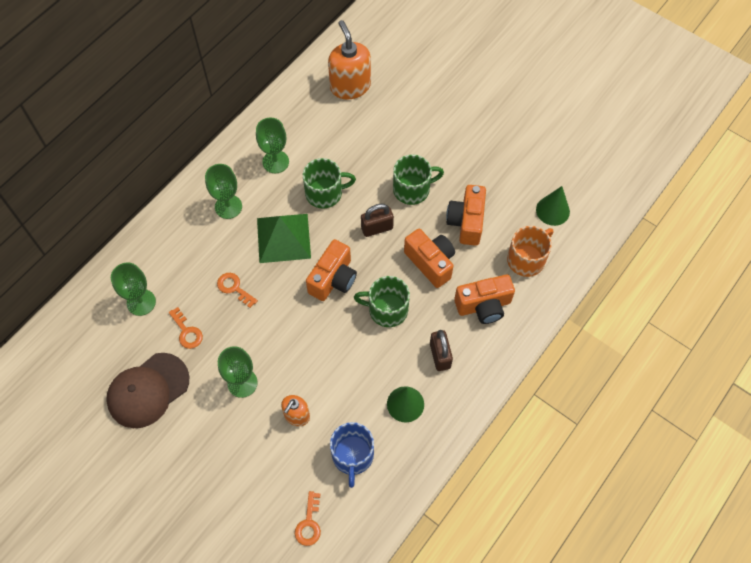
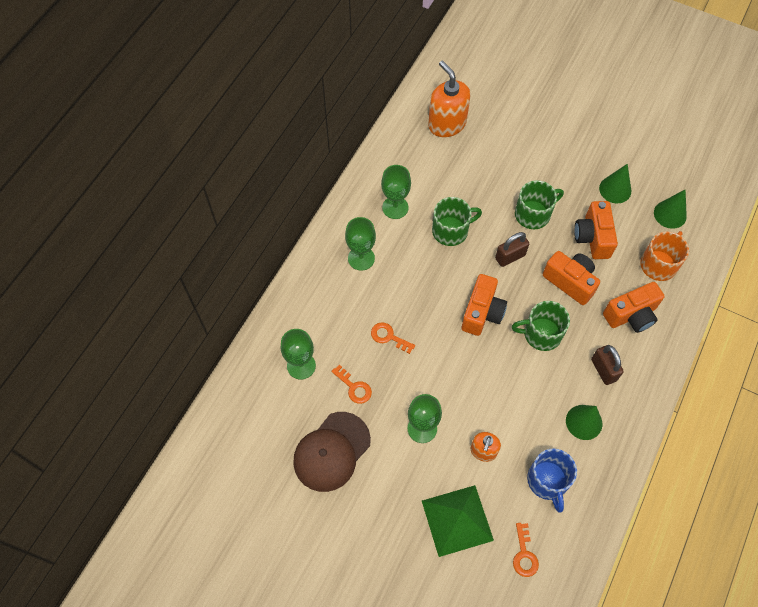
camera: 10 degrees left, 0 degrees up
green pyramid [257,214,311,263] -> green pyramid moved to [422,485,494,557]
none -> green cone [599,164,631,203]

